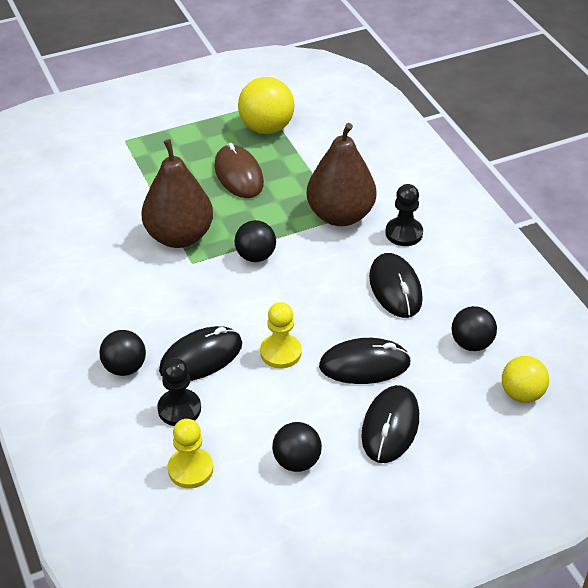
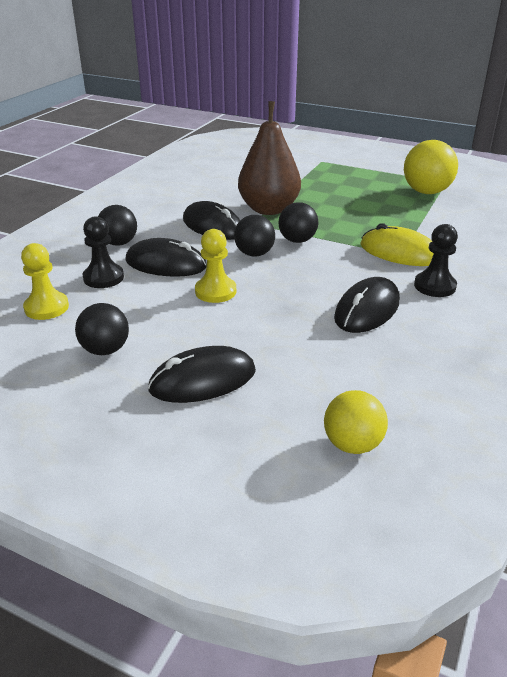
camera: 50 degrees right, 10 degrees down
brown mouse [214,143,264,198] -> none
brown pear [307,123,376,226] -> yellow mouse [360,223,434,266]
black mouse [319,338,411,384] -> black mouse moved to [183,201,240,240]
black ball [452,306,497,351] -> black ball moved to [234,215,275,257]

